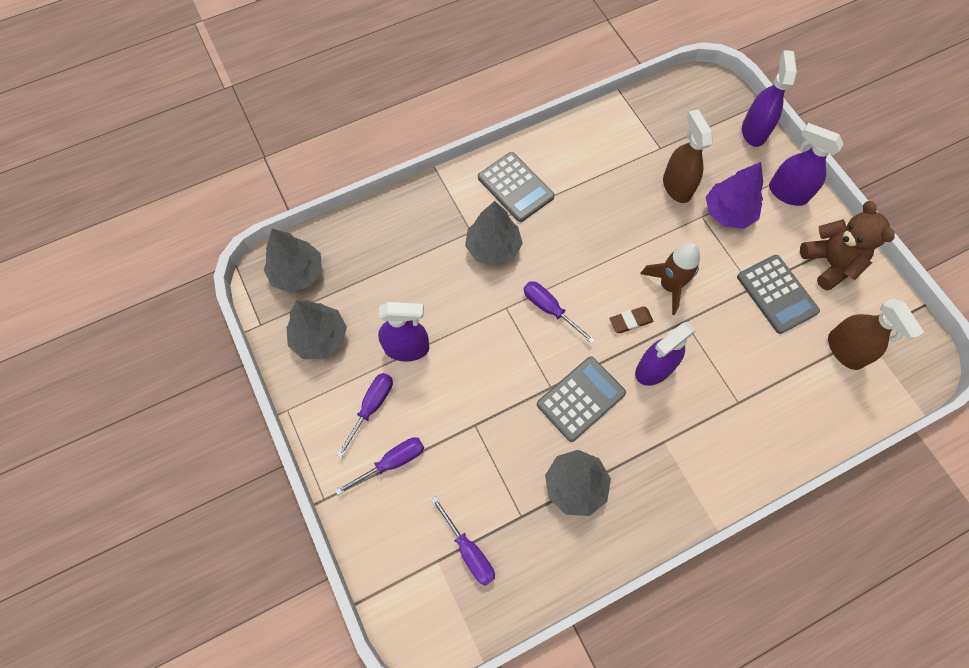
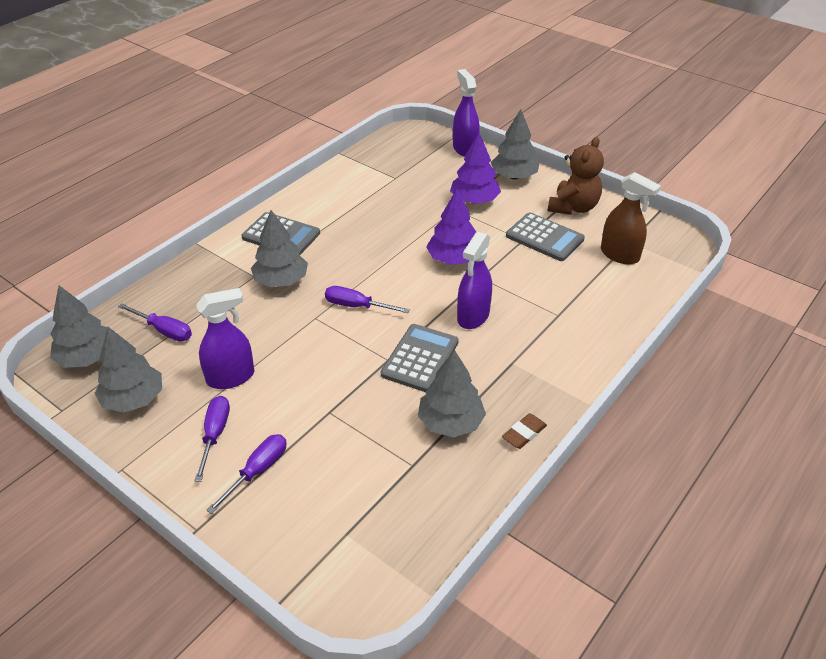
camera: 25 degrees left, 25 degrees down
purple screwdriver [431,496,495,586] -> purple screwdriver moved to [118,303,192,341]
brown eraser [609,306,654,333] -> brown eraser moved to [502,413,547,449]
brown rocket [640,243,700,315] -> purple tree [426,189,476,265]
brown spray bottle [663,110,713,203] -> none
purple spray bottle [769,123,843,206] -> grey tree [491,109,539,180]
brown teddy bear [800,201,895,290] -> brown teddy bear turned 75 degrees clockwise [548,137,604,215]

